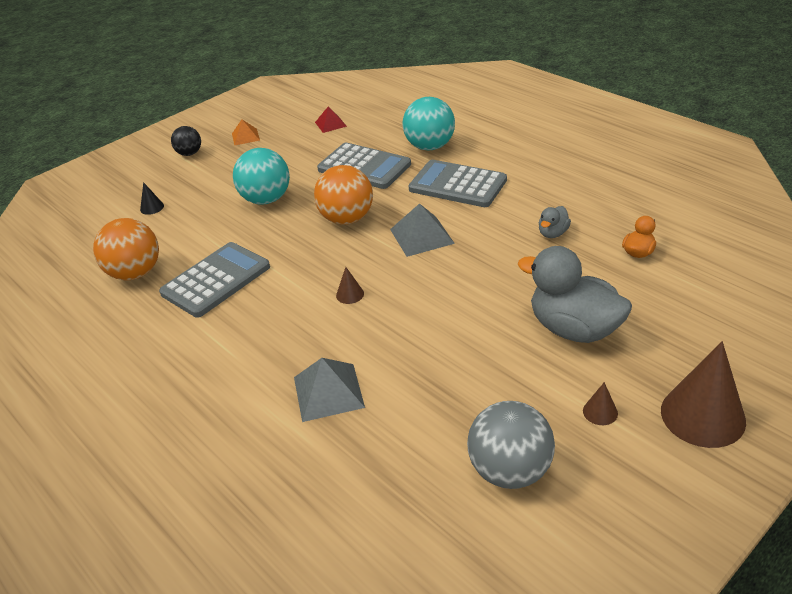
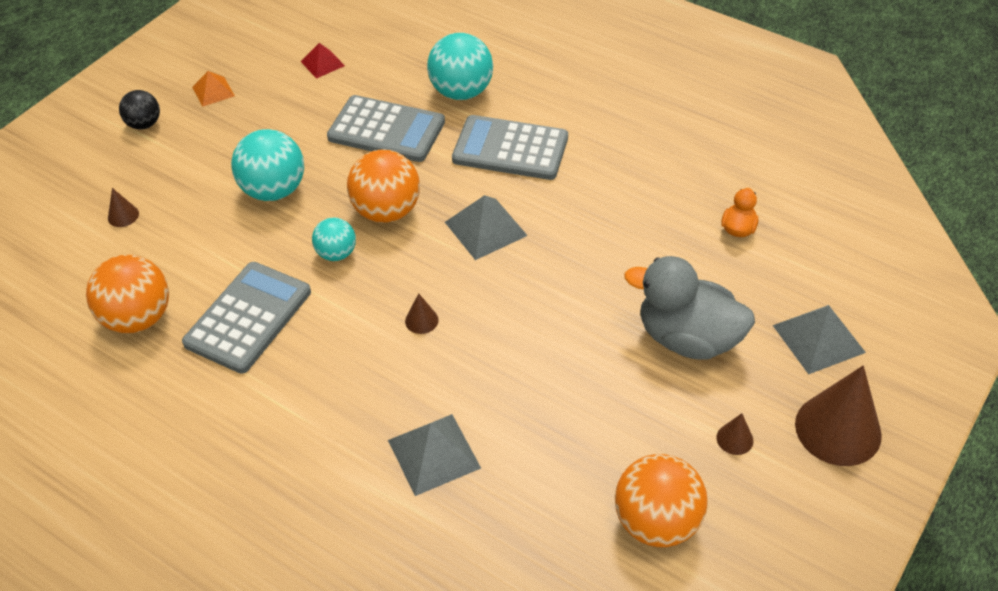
camera: 15 degrees left, 10 degrees up
black cone [140,182,164,215] -> brown cone [108,188,139,227]
grey ball [467,401,555,489] -> orange ball [615,454,707,547]
grey duck [539,206,571,238] -> none
none -> turquoise ball [312,218,356,261]
none -> grey pyramid [773,305,866,374]

